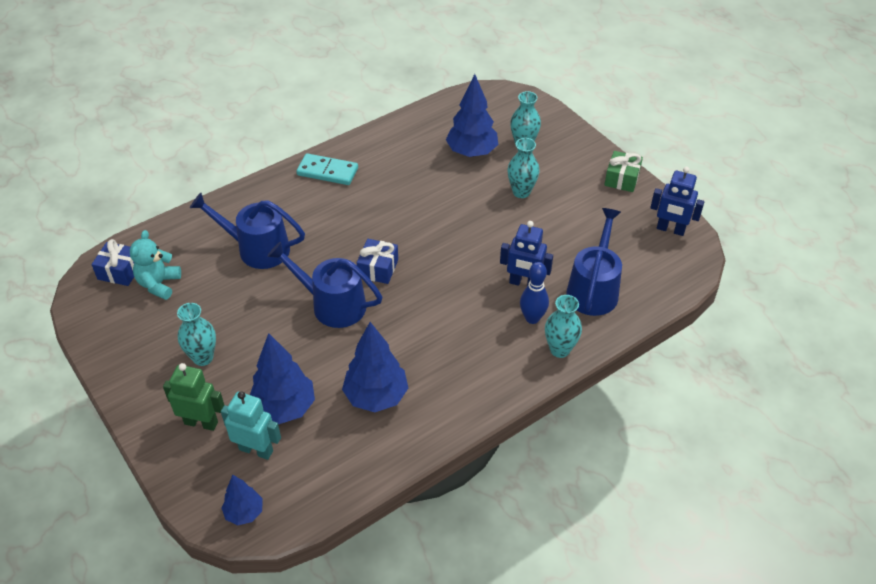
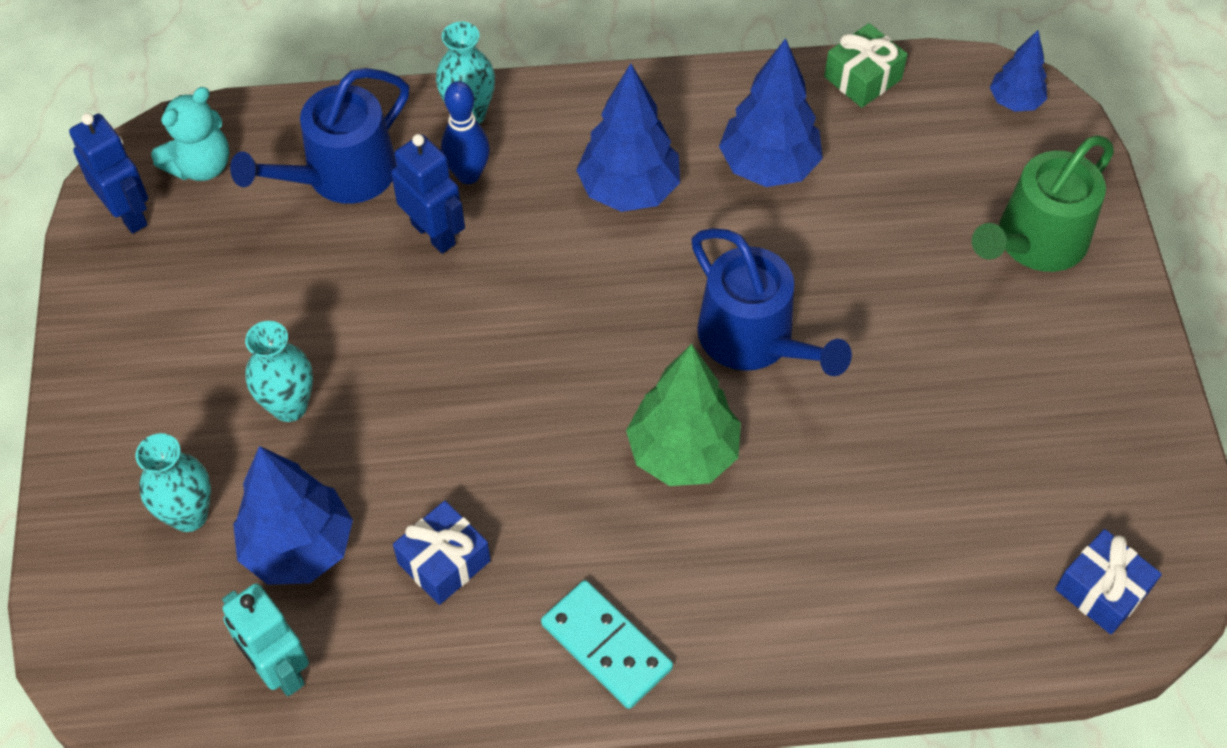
camera: 150 degrees left, 10 degrees up
turquoise teddy bear [130,230,181,300] -> turquoise teddy bear moved to [151,87,229,181]
green robot [163,363,224,431] -> green watering can [972,135,1114,272]
turquoise vase [177,303,216,366] -> none
blue watering can [190,193,305,269] -> none
turquoise robot [221,391,281,460] -> turquoise robot moved to [222,583,309,696]
blue tree [250,333,315,424] -> blue tree moved to [576,63,680,212]
blue gift [357,239,398,284] -> blue gift moved to [393,501,491,605]
green gift [604,151,643,192] -> green gift moved to [824,23,908,108]
none -> green tree [626,344,741,486]

